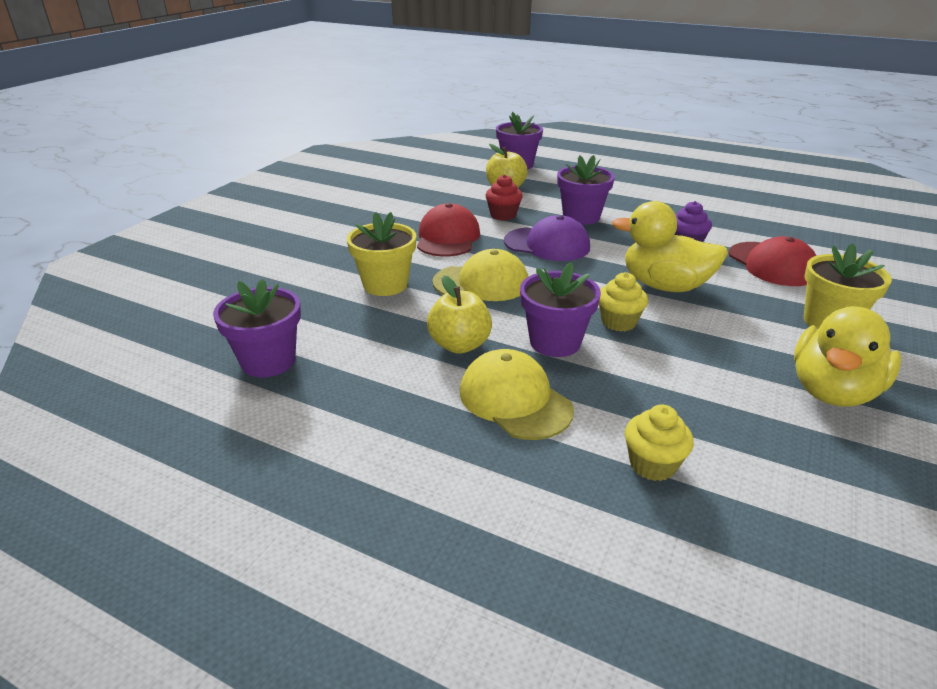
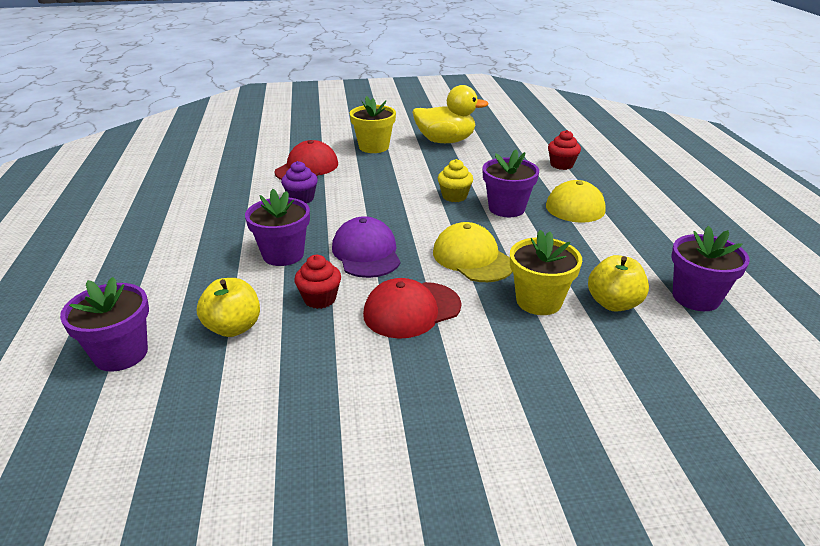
camera: 125 degrees left, 0 degrees up
yellow apple [427,276,492,354] -> yellow apple moved to [588,255,649,312]
yellow duck [612,201,728,292] -> none
yellow cupcake [625,404,694,481] -> red cupcake [548,130,581,170]

